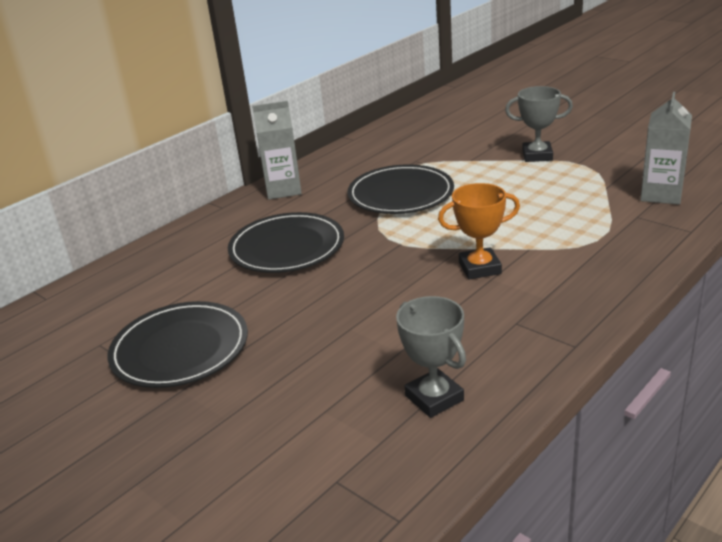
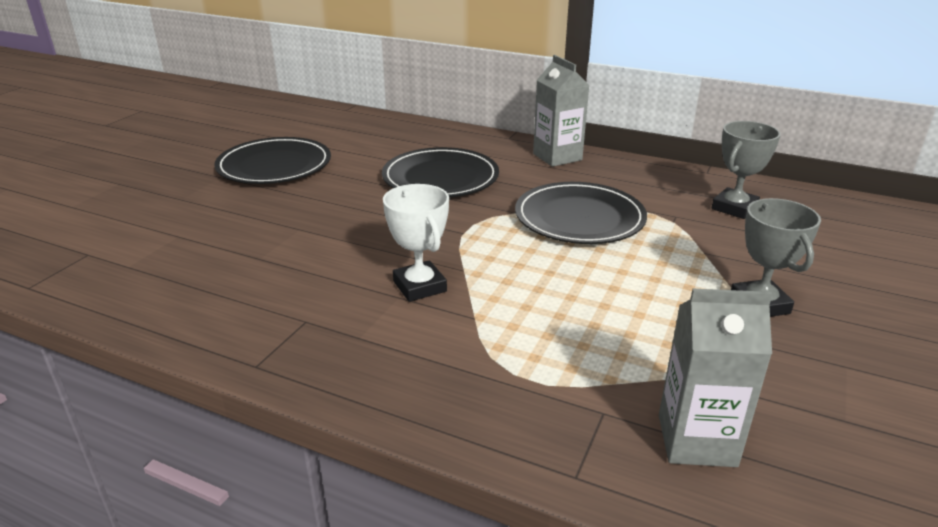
camera: 70 degrees right, 0 degrees up
grey trophy [396,296,466,418] -> grey trophy moved to [711,121,781,219]
orange trophy [438,183,520,279] -> white trophy [383,184,449,302]

